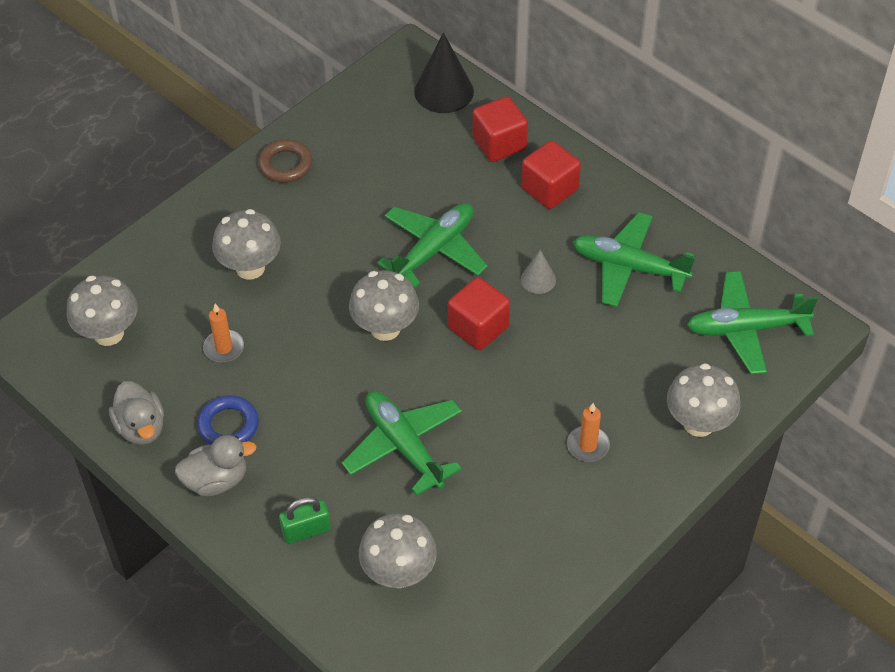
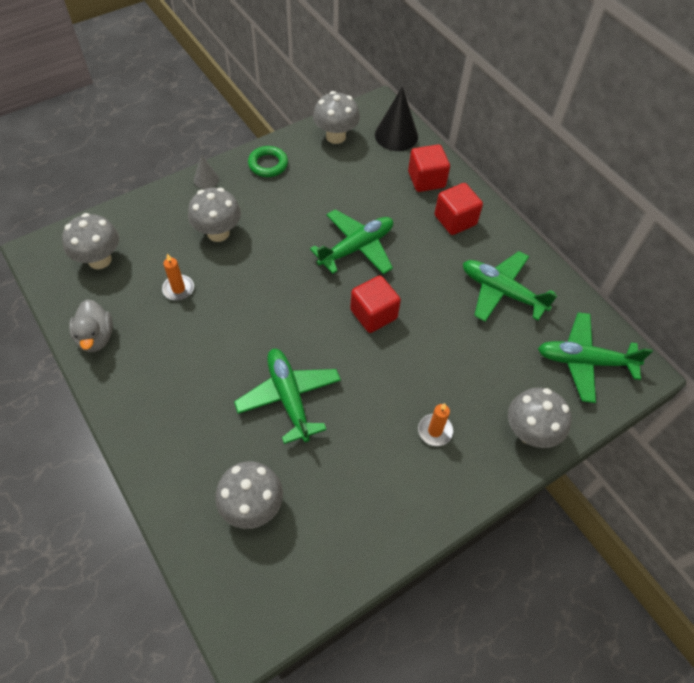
camera: 10 degrees right, 5 degrees up
grey duck [175,435,257,496] -> none
blue ring [197,395,259,445] -> none
brown ring [258,139,313,183] -> green ring [248,146,288,177]
green padlock [279,497,331,544] -> none
grey mushroom [349,270,419,341] -> grey mushroom moved to [313,91,360,144]
grey cone [521,250,556,294] -> grey cone moved to [194,155,219,189]

